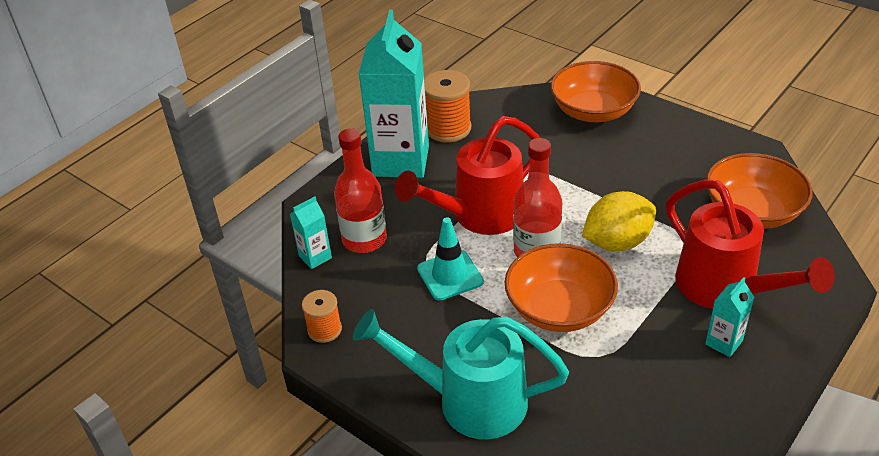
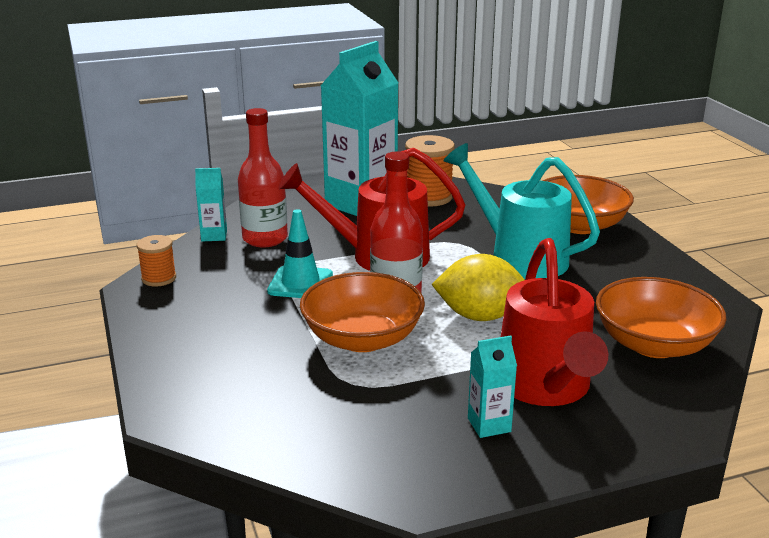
camera: 30 degrees right, 15 degrees down
turquoise watering can [353,309,569,439] -> turquoise watering can moved to [444,143,600,279]

